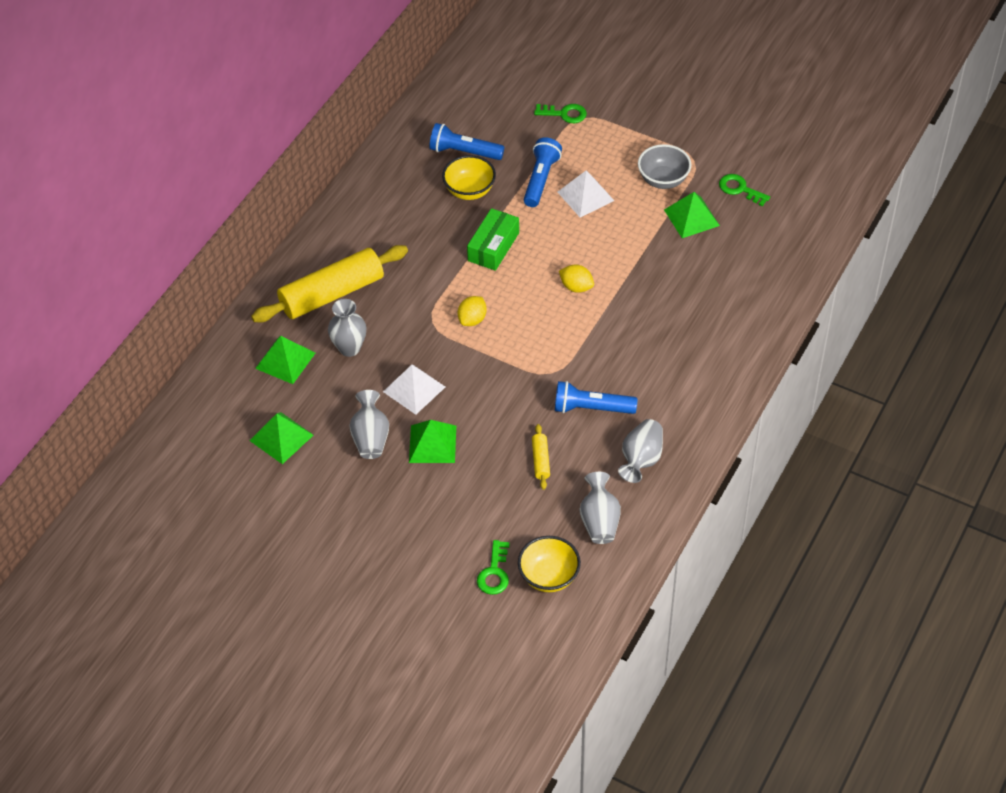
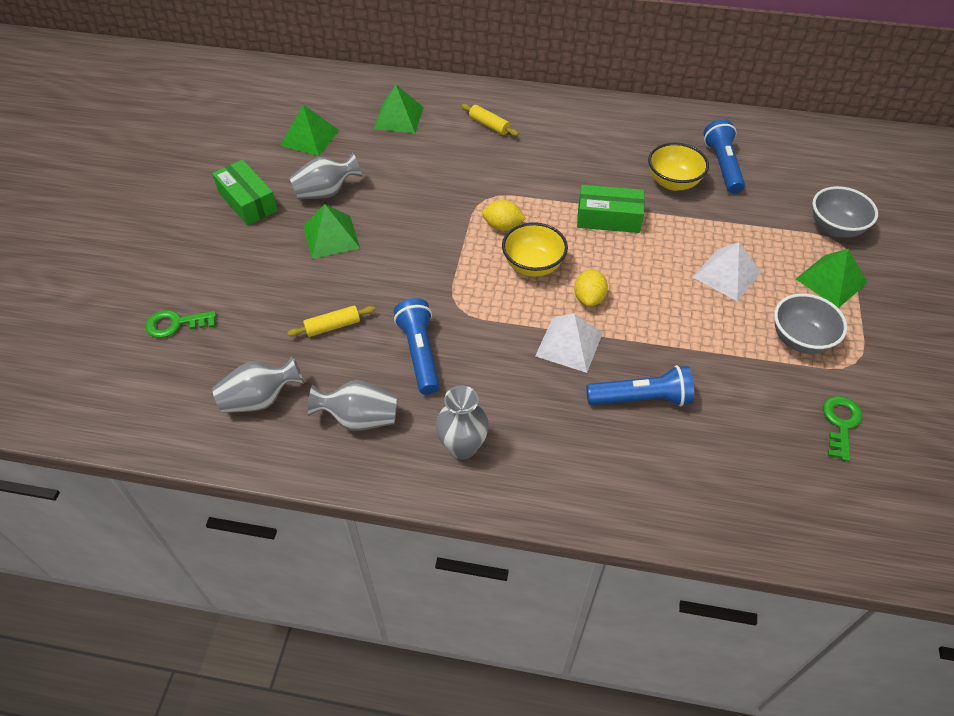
camera: 70 degrees right, 0 degrees up
yellow rolling pin [251,245,408,323] -> yellow rolling pin [461,104,518,136], size x0.42
grey vase [328,299,366,357] -> grey vase moved to [436,386,489,459]
white pyramid [383,364,445,415] -> white pyramid moved to [535,313,603,373]
yellow bowl [518,536,581,592] -> yellow bowl moved to [502,222,568,277]
blue flashlight [524,137,562,207] -> blue flashlight moved to [586,365,694,406]
green key [534,104,587,123] -> grey bowl [812,186,878,238]
green pyramid [664,192,720,238] -> green pyramid moved to [796,249,867,308]
none -> green box [212,160,278,225]

